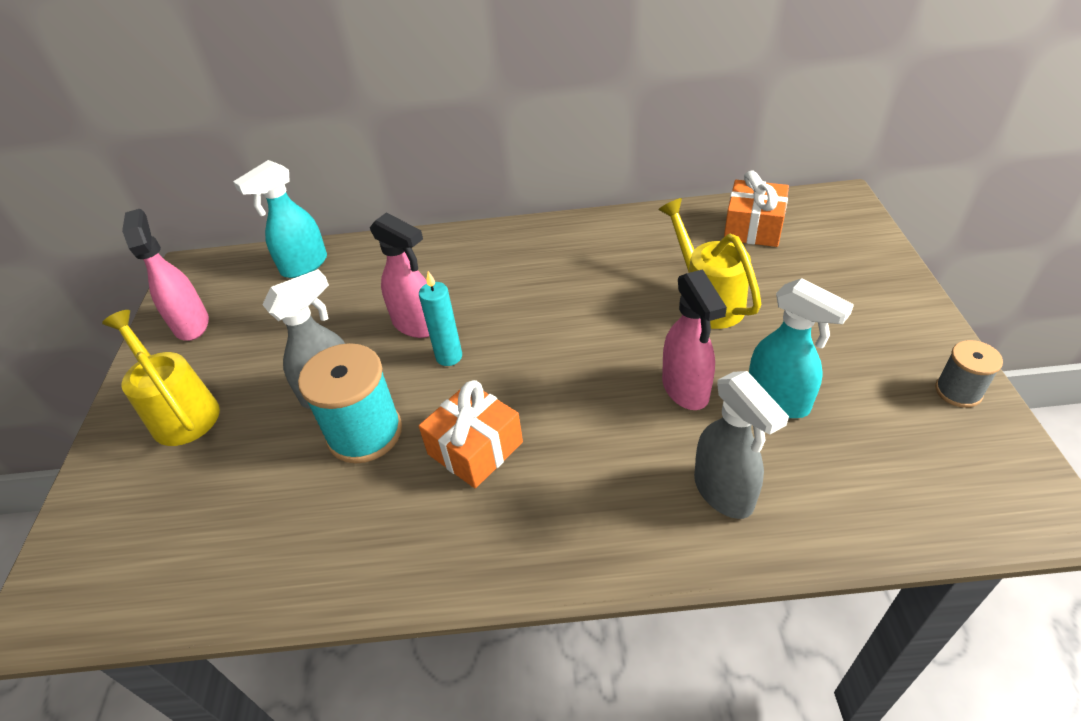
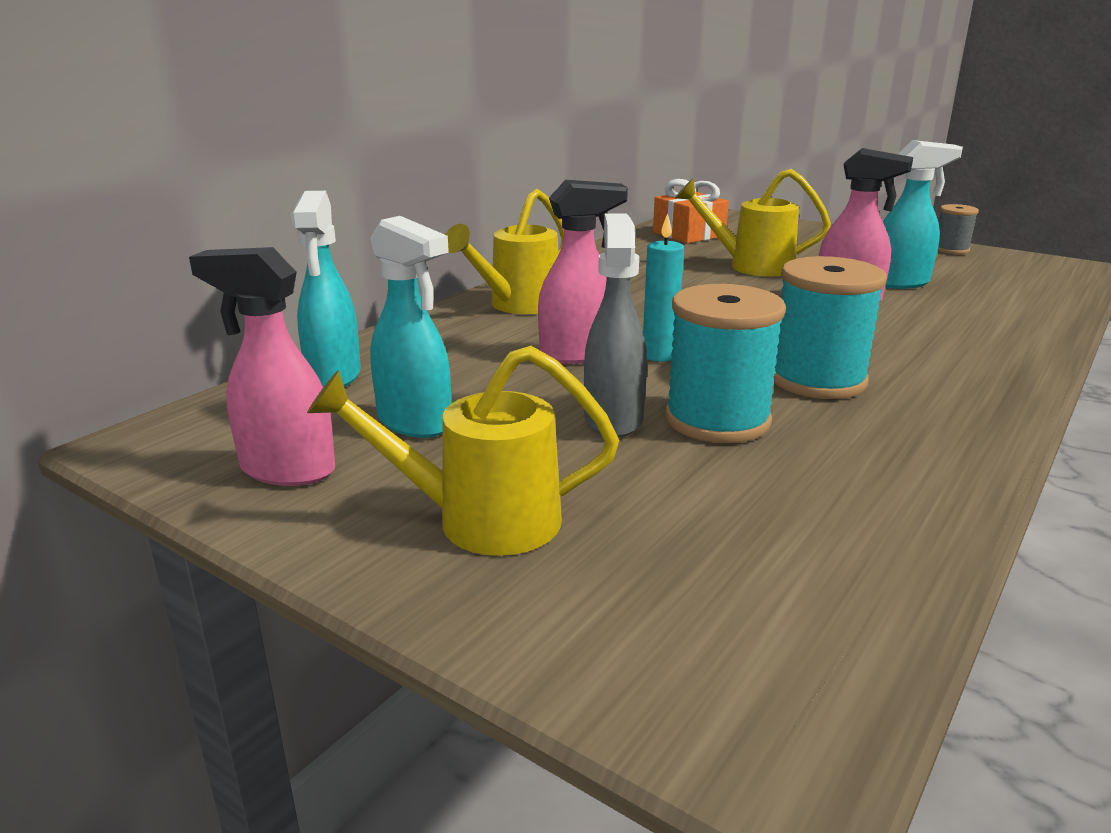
camera: 55 degrees left, 20 degrees down
orange gift [419,380,523,488] -> turquoise spool [774,256,887,399]
grey spray bottle [694,371,789,519] -> none
none -> turquoise spray bottle [370,216,451,438]
none -> yellow watering can [445,189,564,314]

